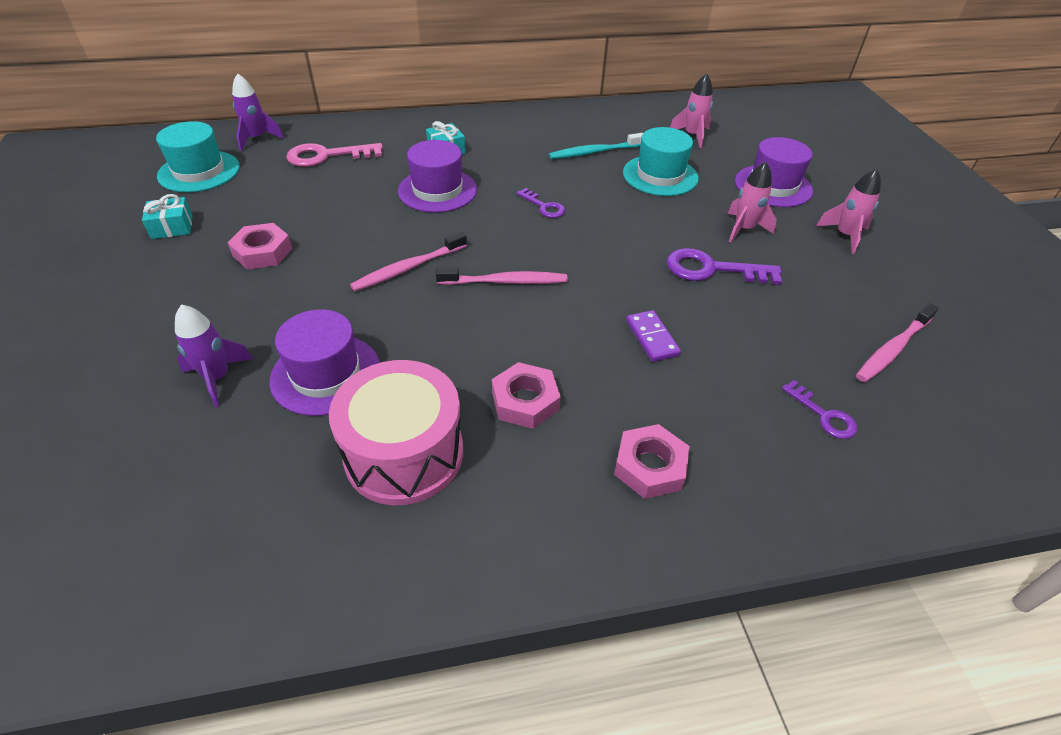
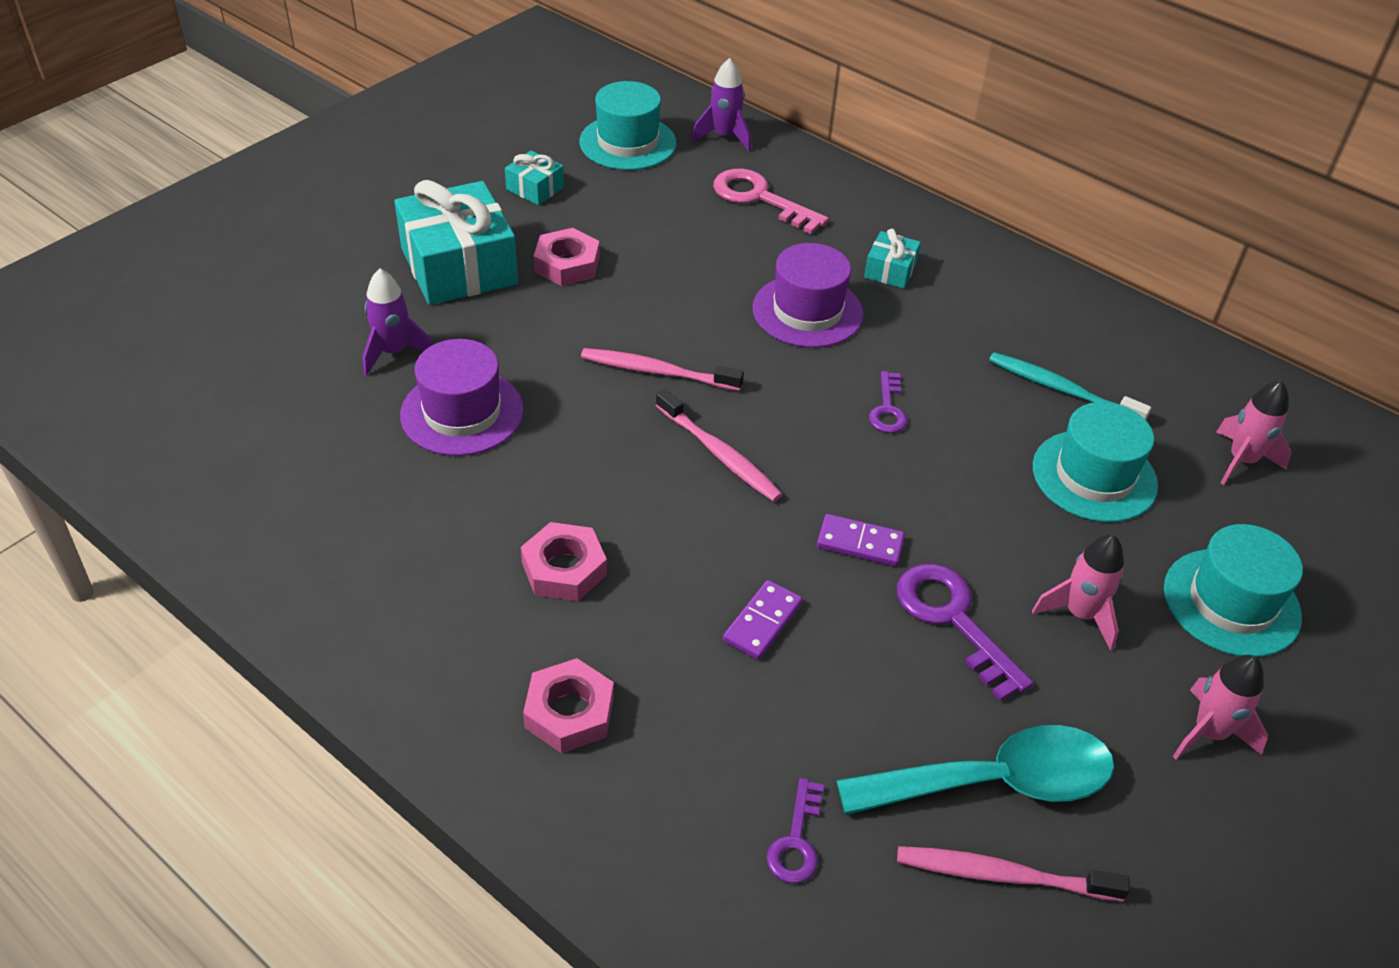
camera: 50 degrees right, 0 degrees up
pink drum [329,360,463,505] -> none
purple hat [735,137,813,207] -> turquoise hat [1164,524,1303,657]
none -> turquoise gift [394,180,518,305]
none -> purple domino [817,514,905,566]
none -> turquoise spoon [836,725,1115,815]

